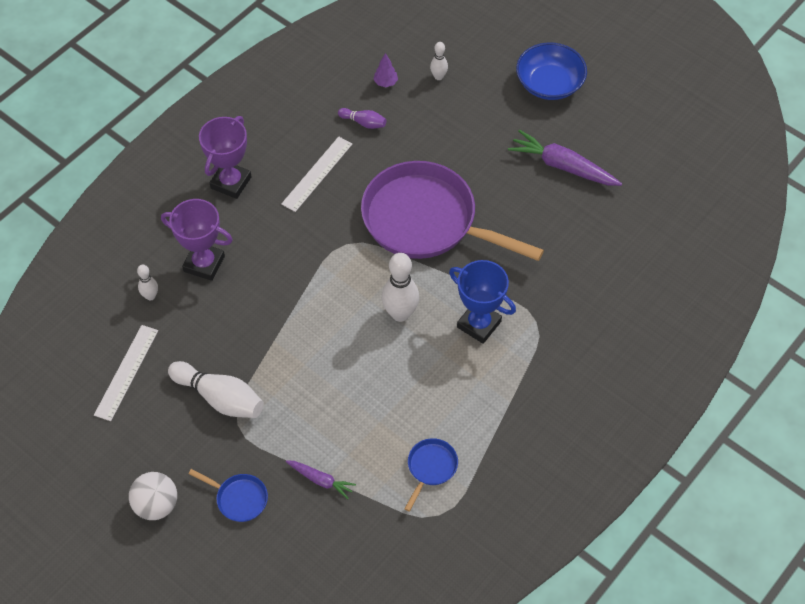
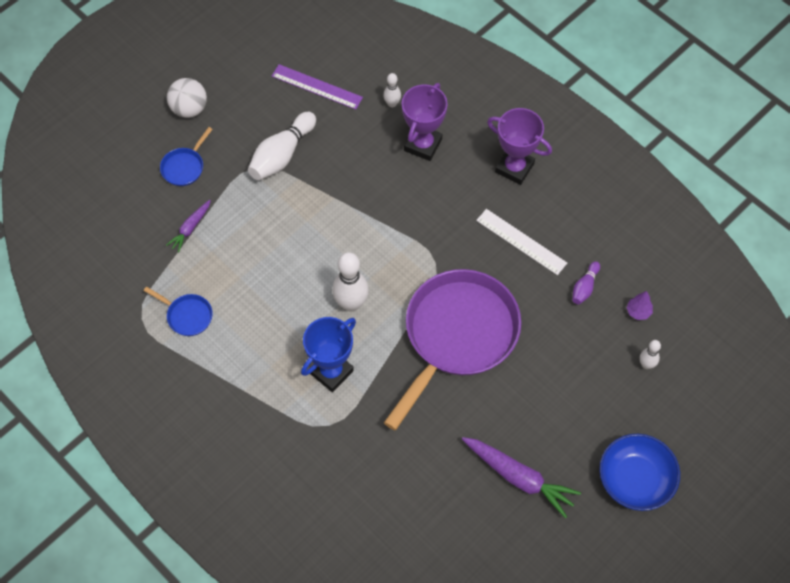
camera: 95 degrees right, 5 degrees up
white ruler [94,325,158,421] -> purple ruler [272,64,363,110]
purple carrot [508,130,622,186] -> purple carrot turned 90 degrees clockwise [462,437,581,518]

